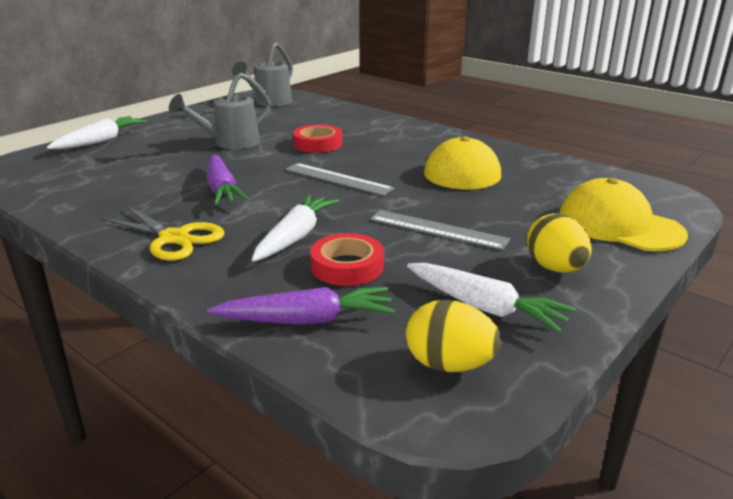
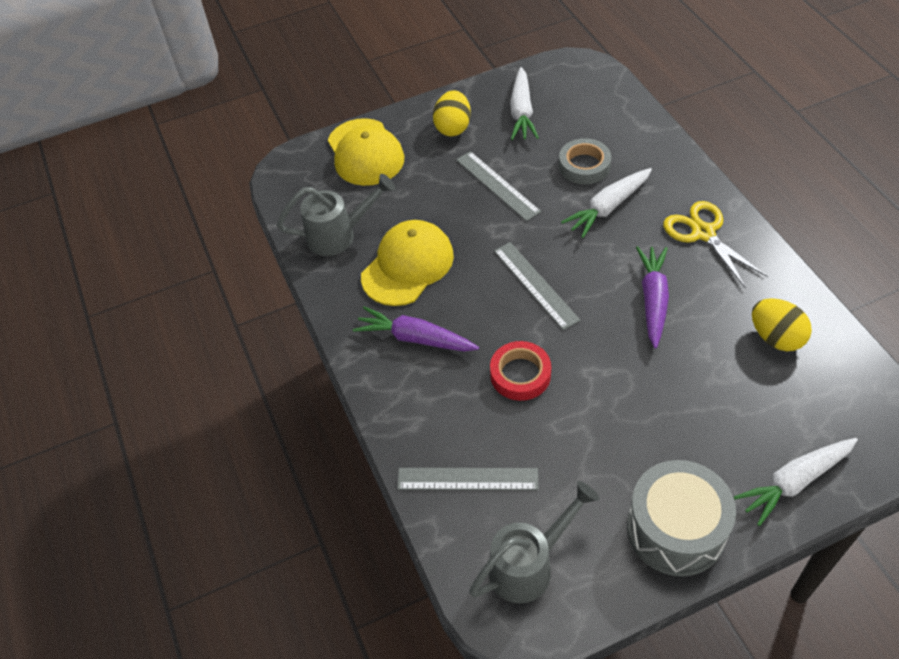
camera: 150 degrees left, 25 degrees up
grey watering can [169,73,271,149] -> grey watering can moved to [277,174,396,256]
purple carrot [207,287,395,325] -> purple carrot moved to [353,306,479,351]
red tape [310,233,384,286] -> grey tape [559,138,611,185]
yellow egg [406,300,501,372] -> yellow egg moved to [752,298,812,351]
white carrot [407,263,576,333] -> white carrot turned 150 degrees counterclockwise [510,67,539,140]
none -> grey ruler [397,468,538,490]
none -> grey drum [627,460,736,576]

